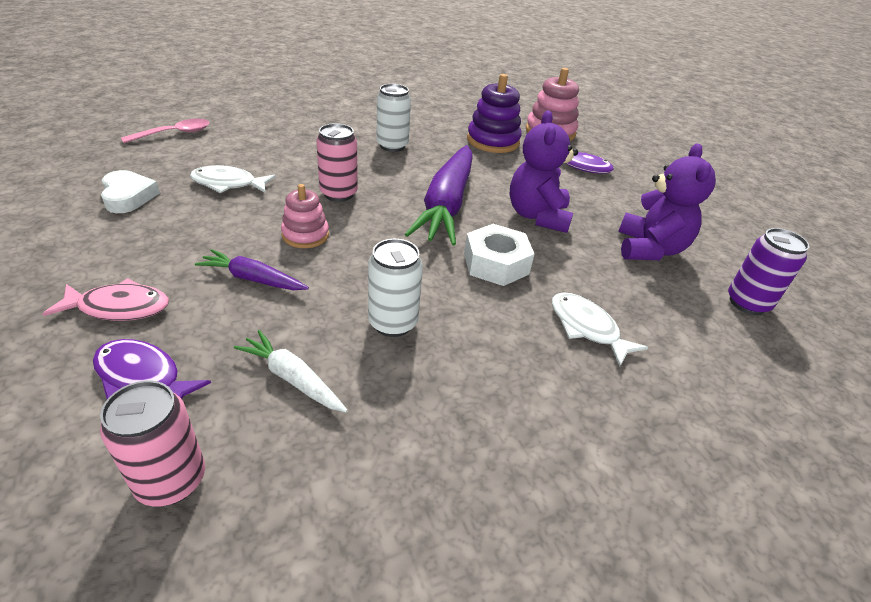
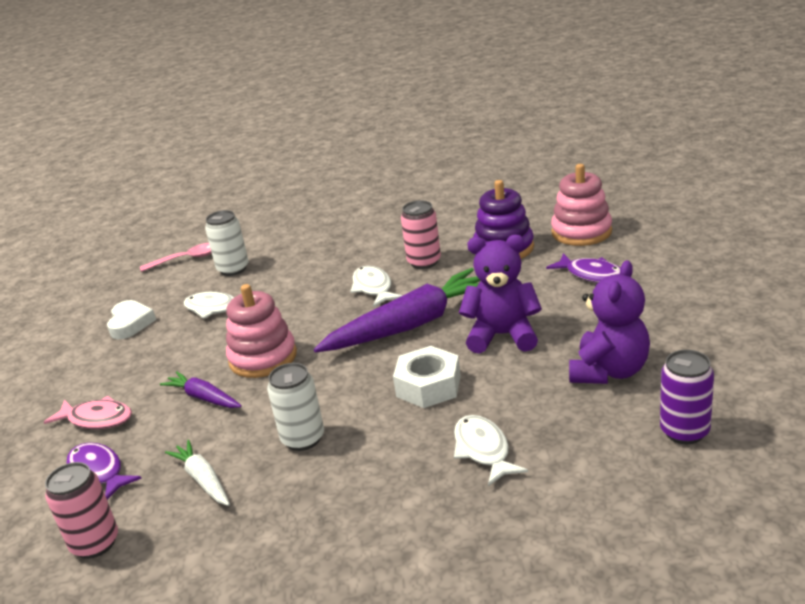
camera: 25 degrees right, 10 degrees down
pink stacking toy [281,184,329,248] -> pink stacking toy [226,284,297,378], size x1.59
pink can [316,123,358,202] -> pink can moved to [401,200,441,269]
white can [376,84,411,152] -> white can moved to [205,210,249,276]
purple carrot [405,145,473,246] -> purple carrot turned 150 degrees counterclockwise [314,268,480,353]
purple teddy bear [510,110,578,233] -> purple teddy bear turned 75 degrees clockwise [459,235,542,353]
none -> white fish [350,266,402,307]

